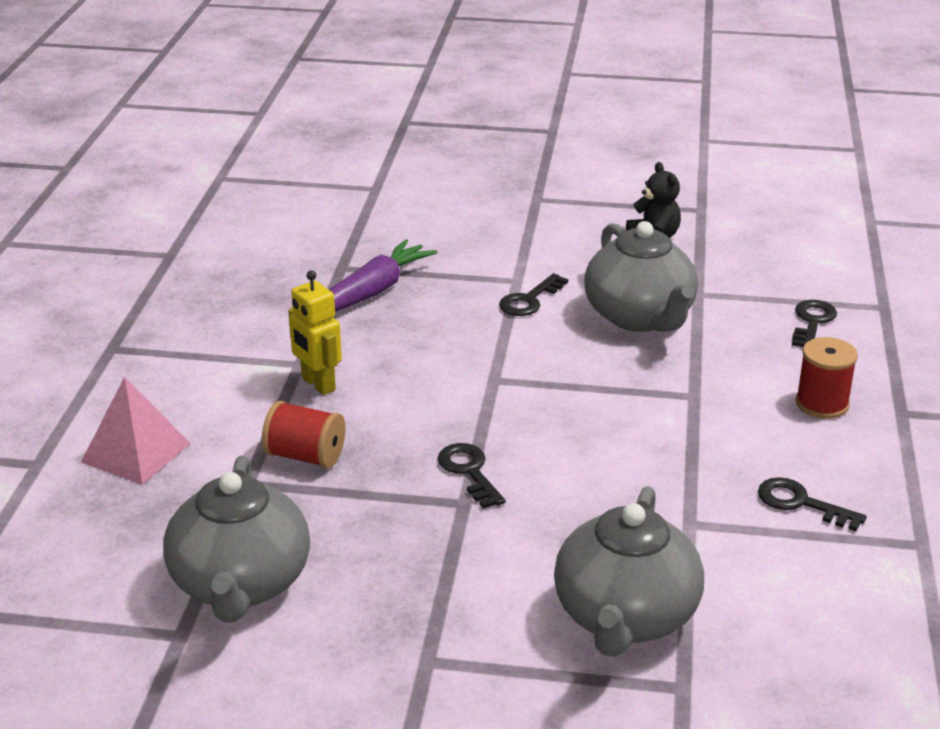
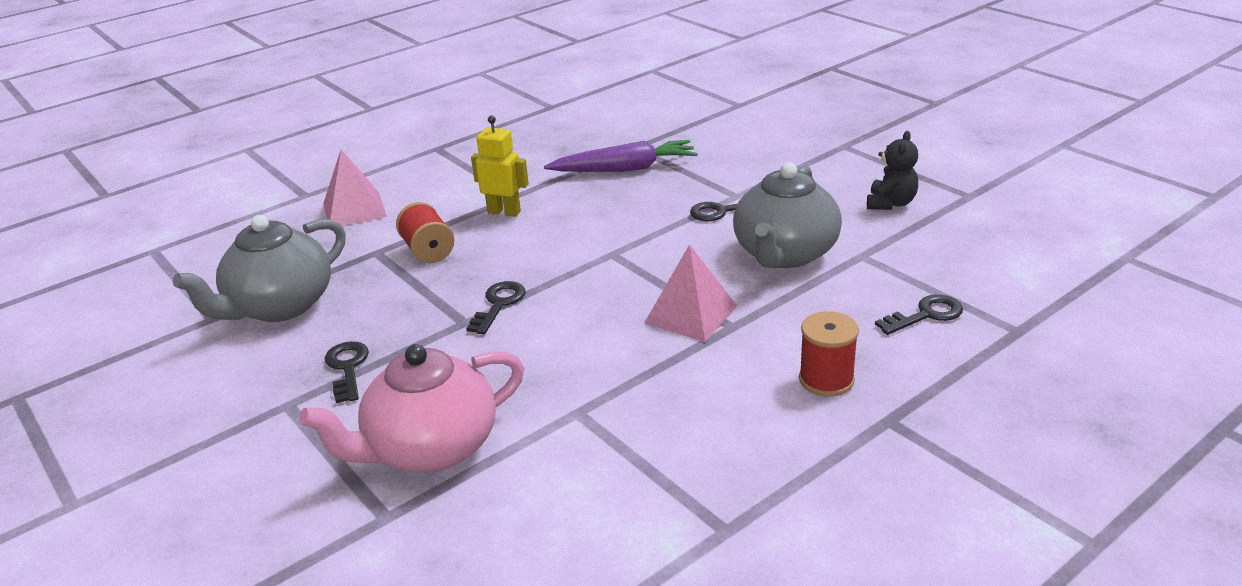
camera: 45 degrees right, 0 degrees up
yellow robot [288,270,342,395] -> yellow robot turned 105 degrees clockwise [471,116,529,217]
grey teapot [554,486,704,657] -> pink teapot [299,344,524,472]
black key [758,477,867,531] -> black key moved to [325,341,369,403]
none -> pink pyramid [644,244,737,342]

